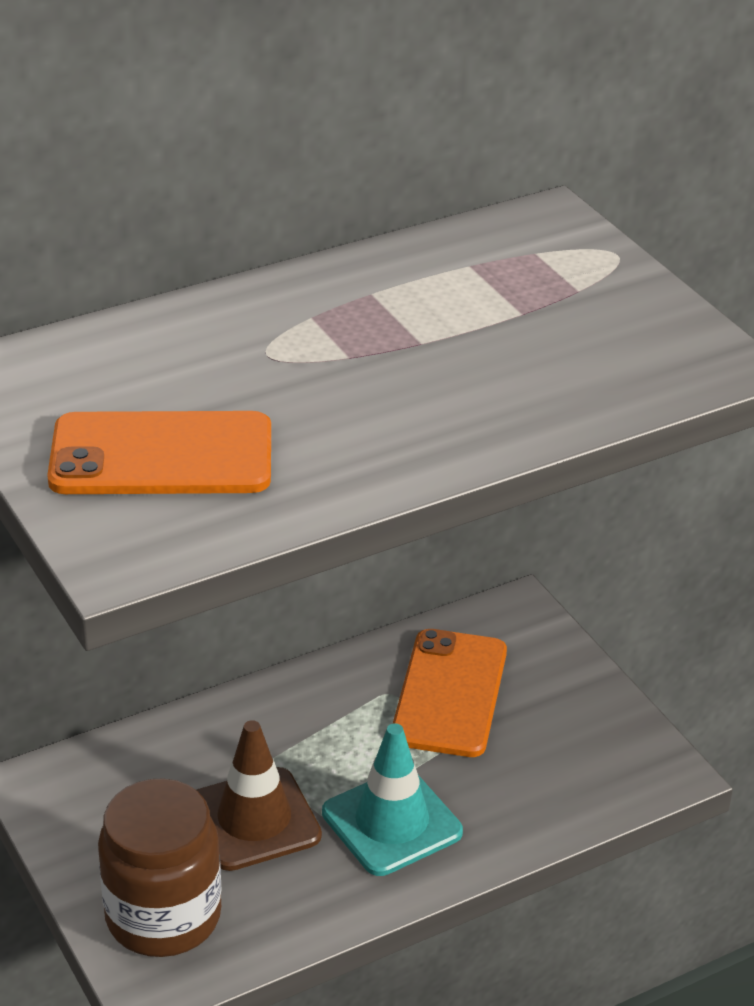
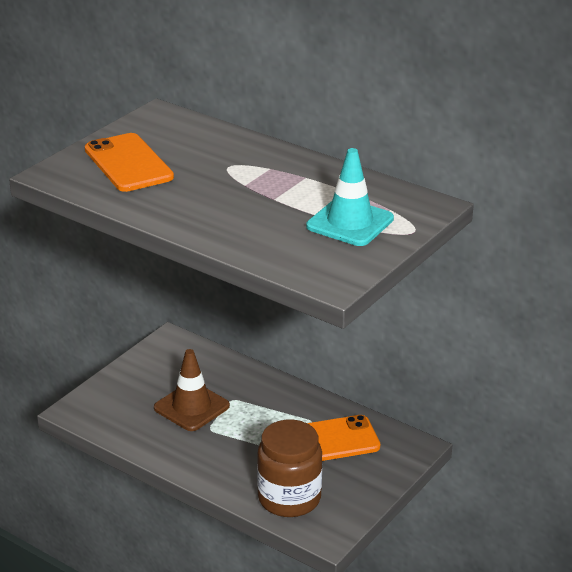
camera: 65 degrees right, 5 degrees down
brown jar [98,778,222,957] -> brown jar moved to [257,420,322,517]
turquoise traffic cone [322,723,463,876] -> turquoise traffic cone moved to [306,148,394,246]

